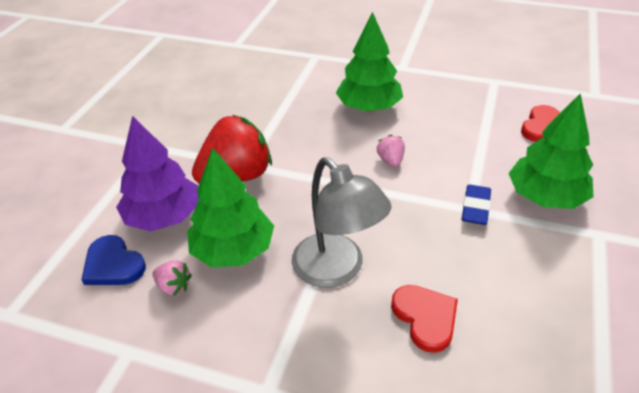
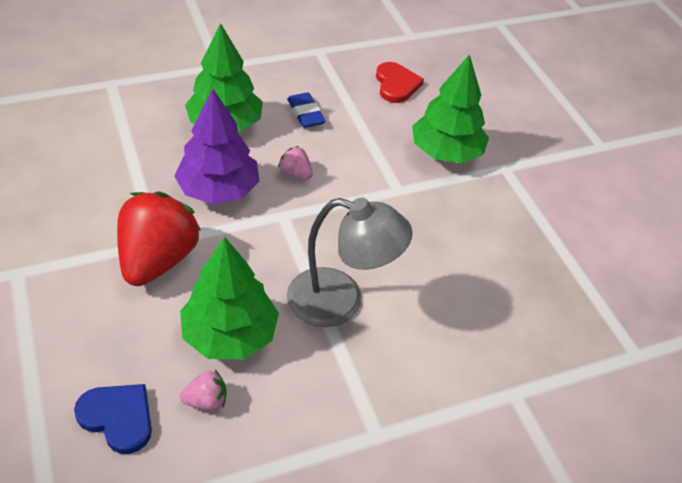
camera: 45 degrees left, 5 degrees up
blue heart [81,235,146,285] -> blue heart turned 150 degrees counterclockwise [74,384,152,454]
purple tree [116,116,198,231] -> purple tree moved to [174,88,259,204]
red heart [391,285,458,353] -> none
blue eraser [462,184,491,225] -> blue eraser moved to [287,92,326,128]

